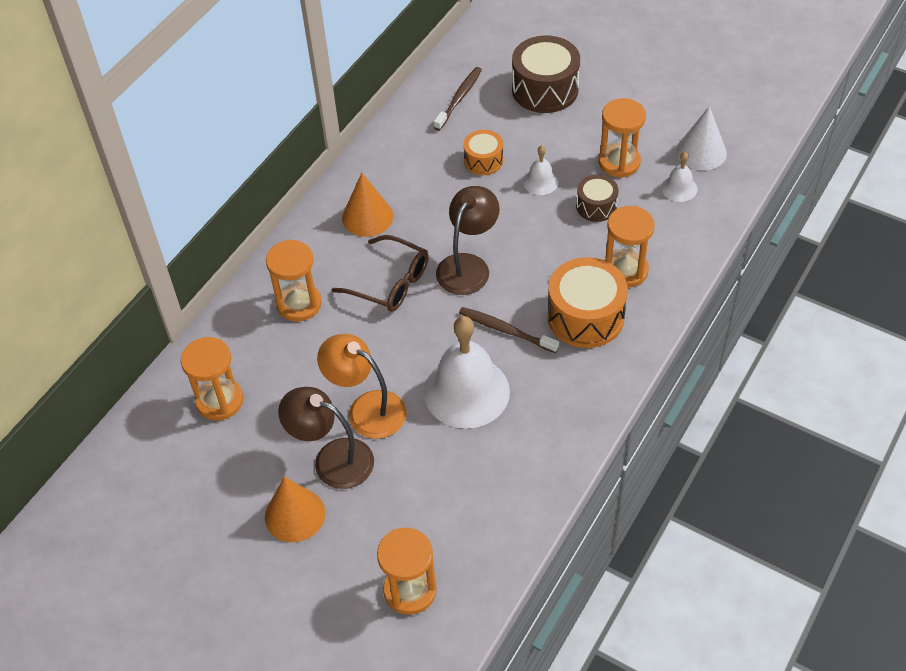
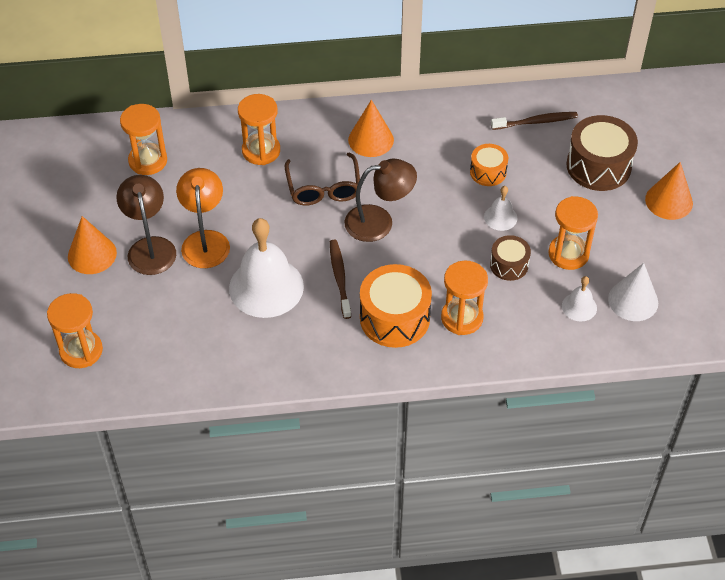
camera: 50 degrees right, 0 degrees up
none -> orange cone [645,162,693,220]

